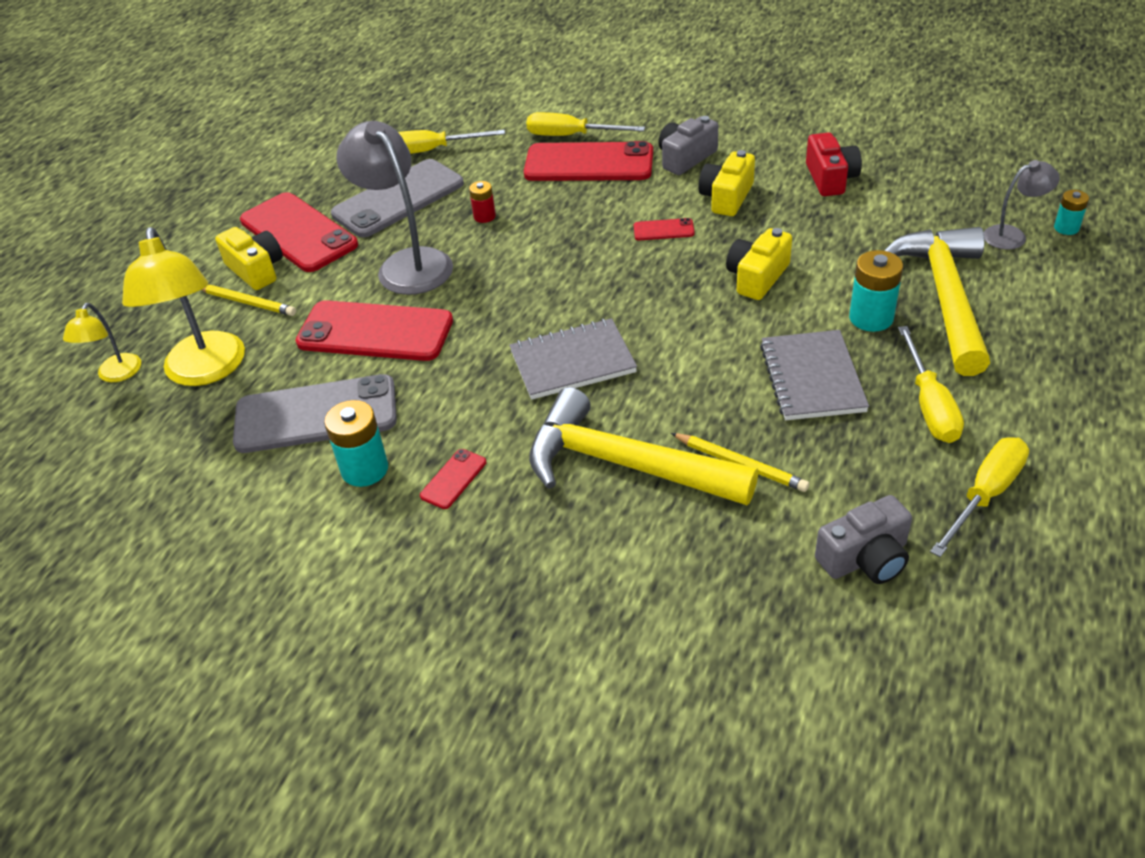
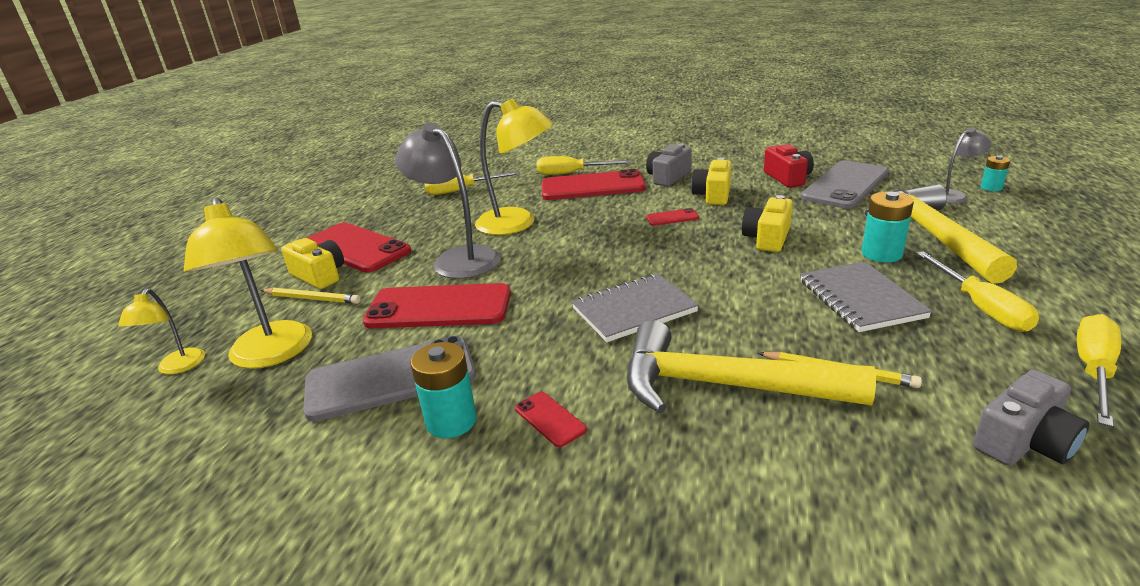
camera: 10 degrees left, 15 degrees down
grey phone [331,159,464,237] -> grey phone moved to [801,161,889,209]
red phone [420,449,486,509] -> red phone turned 60 degrees counterclockwise [515,392,587,447]
red battery [469,181,496,223] -> yellow lamp [475,98,553,235]

